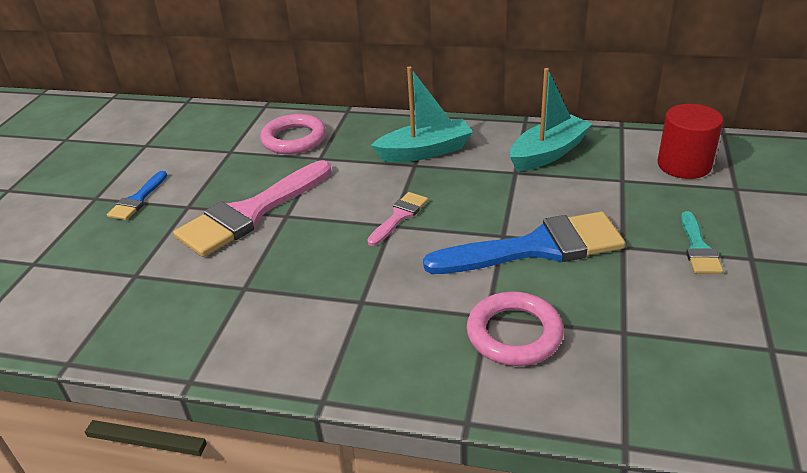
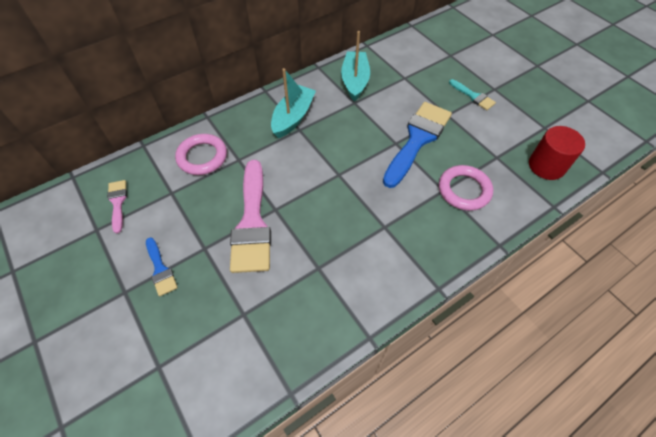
camera: 50 degrees left, 20 degrees up
pink brush [367,192,428,246] -> pink brush moved to [107,180,127,233]
red cylinder [657,104,723,179] -> red cylinder moved to [529,126,585,180]

